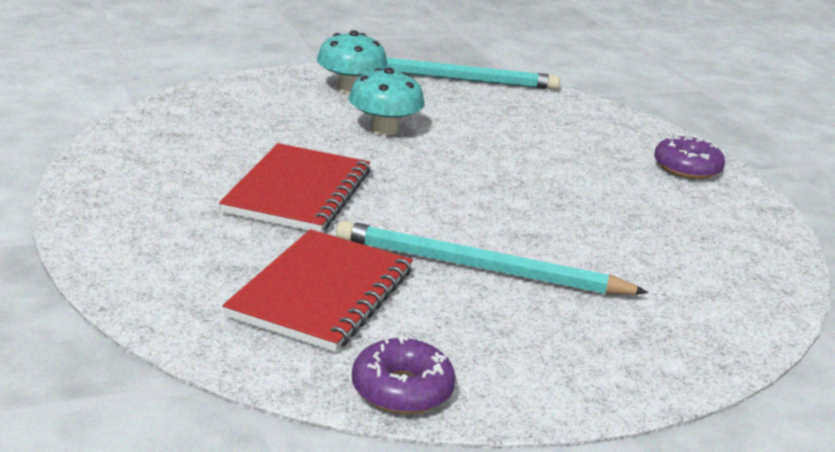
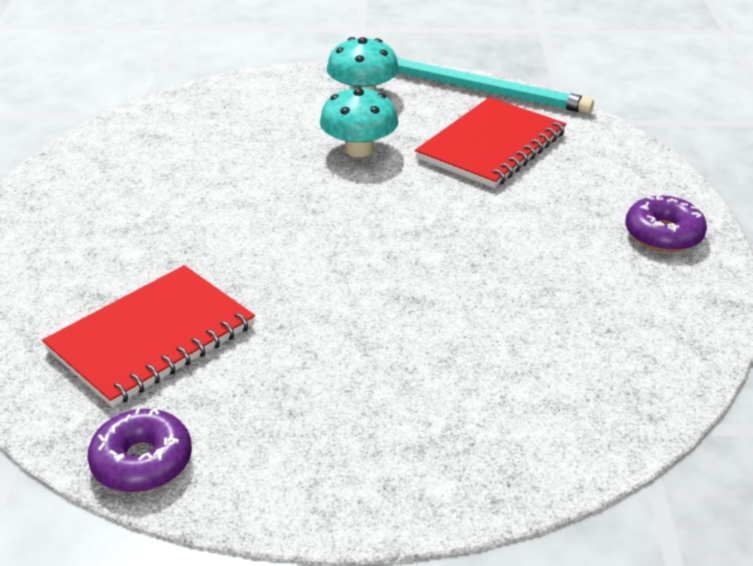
camera: 25 degrees right, 10 degrees up
red notebook [219,143,370,232] -> red notebook moved to [415,97,566,188]
turquoise pencil [336,221,649,295] -> none

